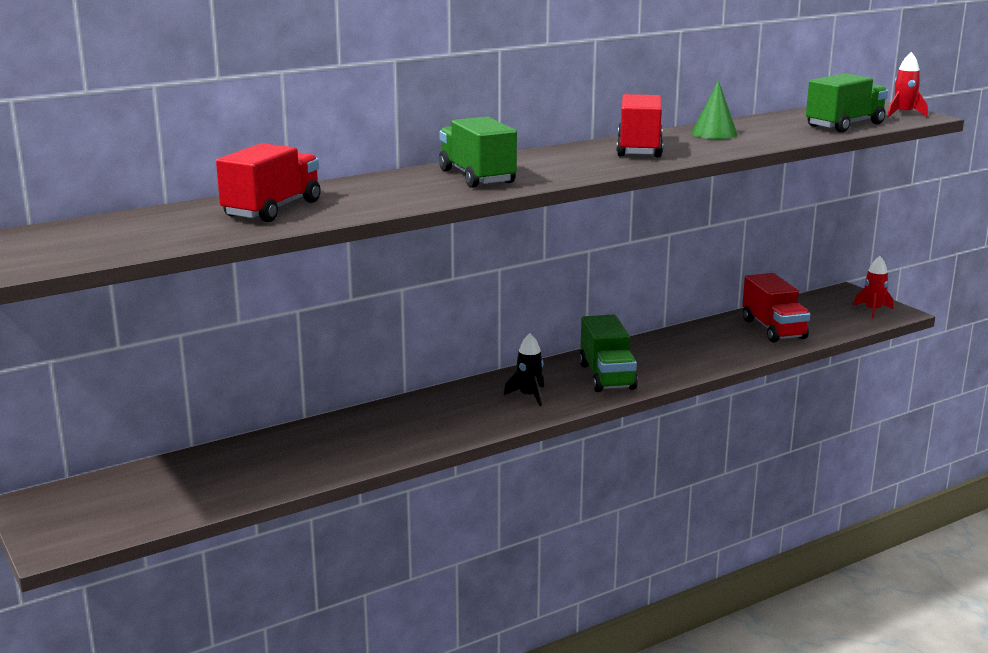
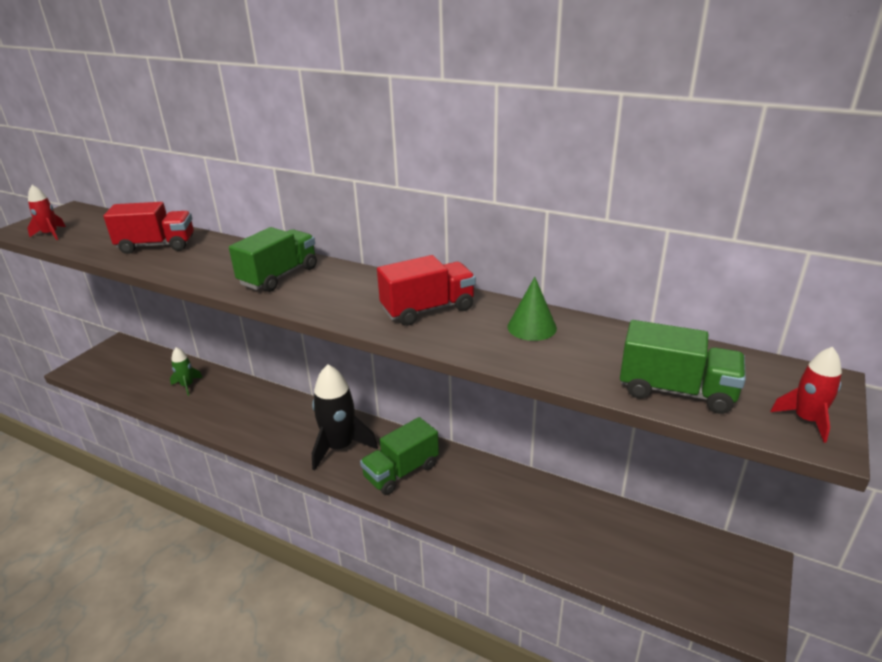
camera: 60 degrees right, 10 degrees up
black rocket [504,333,544,406] -> black rocket [312,364,378,471], size x1.91
red truck [742,273,810,343] -> none
red rocket [854,256,893,319] -> red rocket moved to [27,185,66,240]
none -> green rocket [170,347,203,396]

